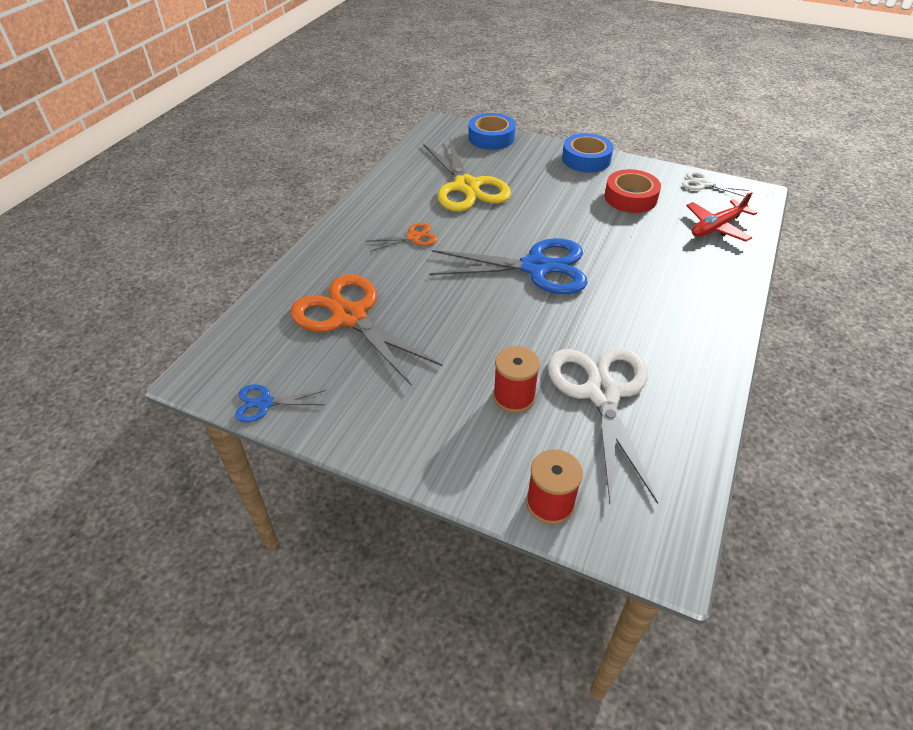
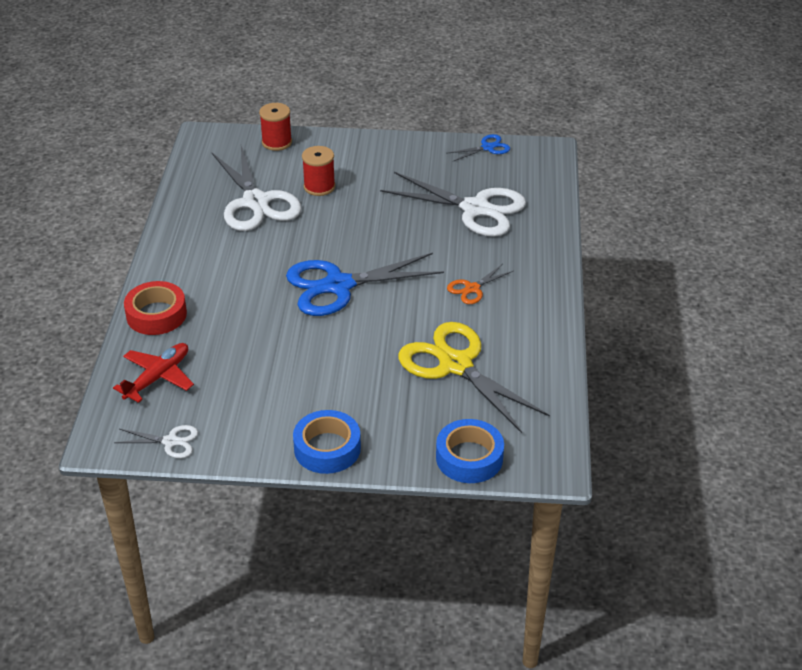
camera: 160 degrees right, 5 degrees down
orange scissors [290,274,443,386] -> white scissors [380,172,526,237]
red tape [605,169,661,213] -> red tape moved to [124,281,187,335]

